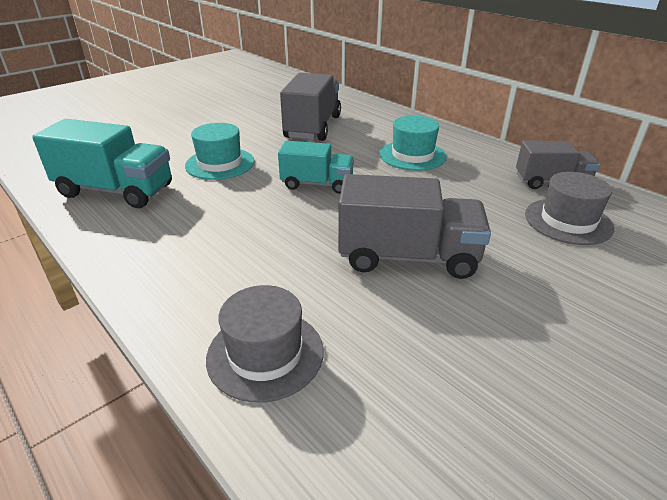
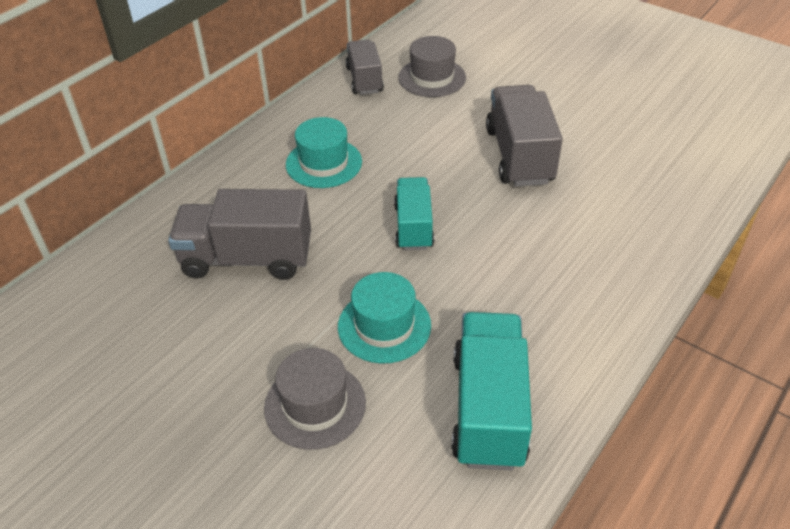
camera: 100 degrees left, 10 degrees up
grey hat [206,285,324,403] -> grey hat moved to [264,348,366,450]

